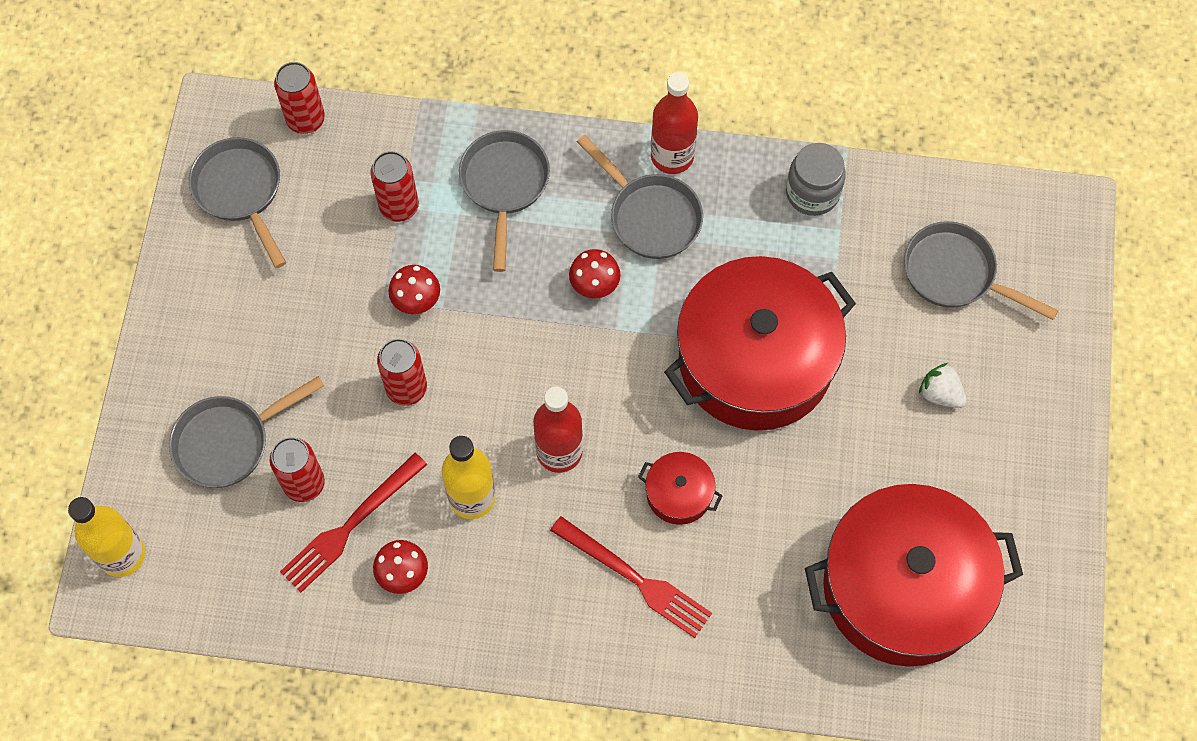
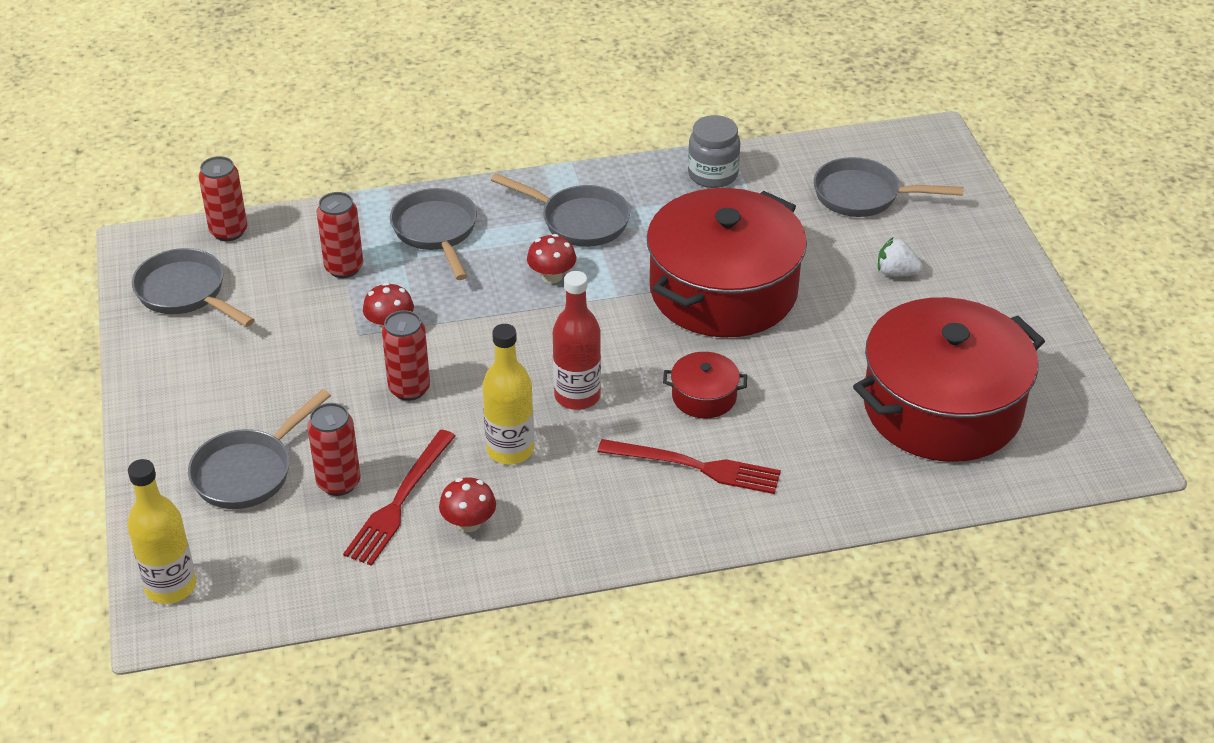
camera: 20 degrees left, 25 degrees down
red bottle [651,72,698,174] -> none

